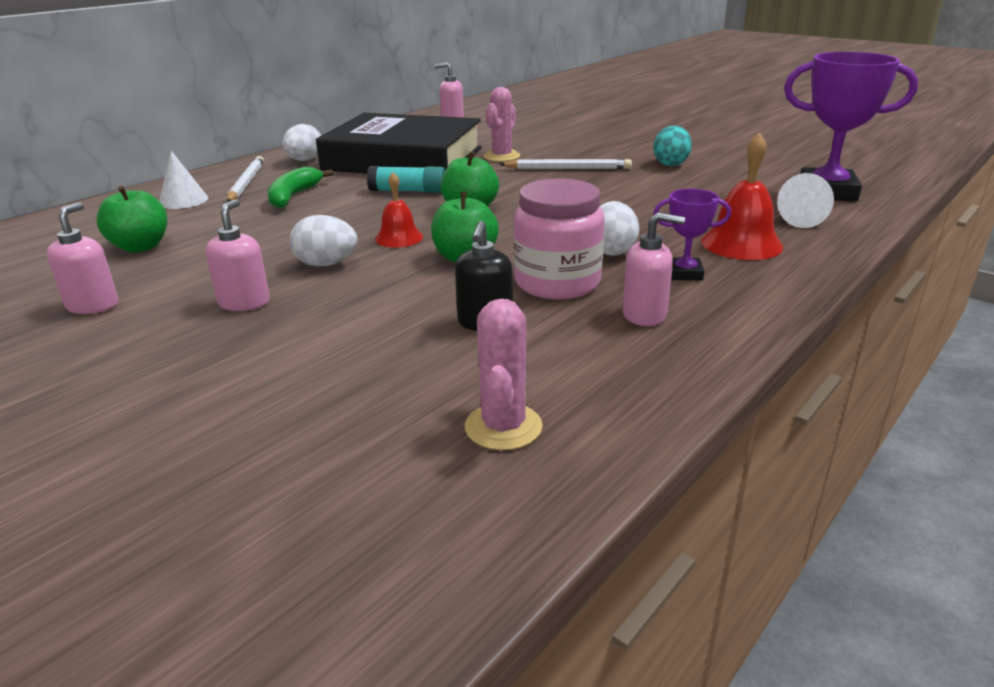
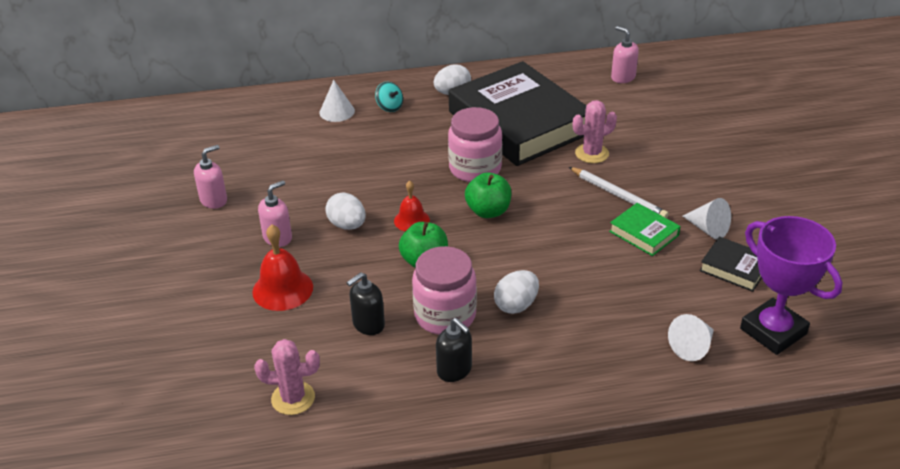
camera: 40 degrees right, 10 degrees up
green apple [96,186,167,253] -> none
white pencil [227,156,264,202] -> turquoise spinning top [375,82,403,112]
green banana [268,167,333,208] -> none
turquoise glue stick [367,166,445,193] -> pink jar [448,107,502,182]
pink cactus [465,299,543,451] -> pink cactus turned 45 degrees clockwise [254,339,320,415]
pink soap dispenser [622,212,685,326] -> black soap dispenser [436,318,472,382]
turquoise egg [653,126,692,166] -> white cone [683,198,731,240]
purple trophy [653,189,731,280] -> none
red bell [701,133,783,260] -> red bell moved to [252,224,313,311]
none -> green book [609,203,681,256]
none -> black book [700,236,762,292]

